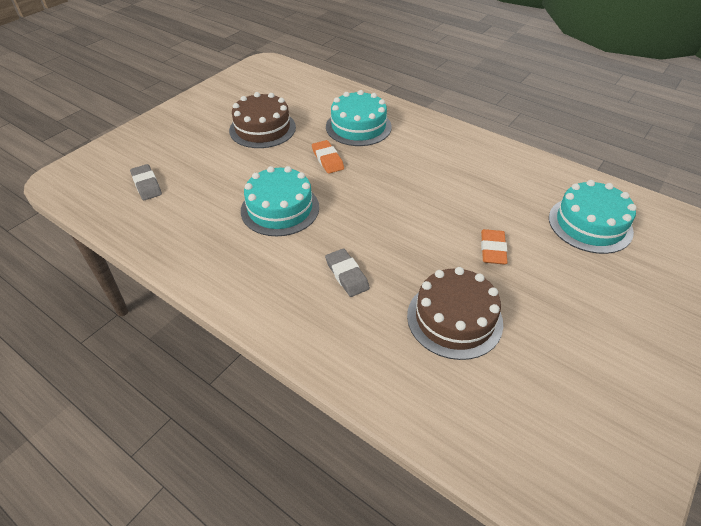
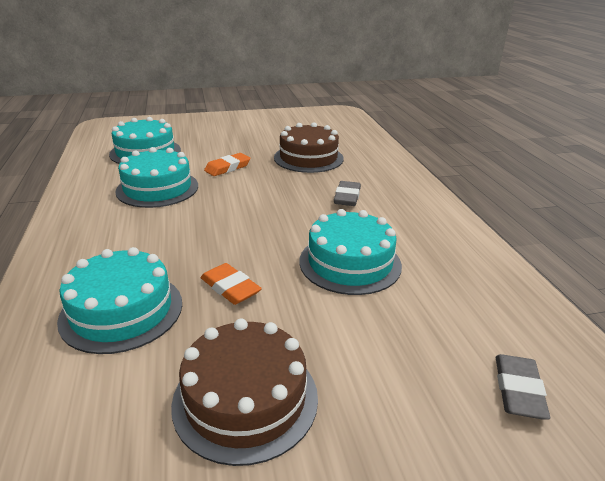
camera: 140 degrees left, 15 degrees down
orange eraser [312,140,344,174] -> orange eraser turned 60 degrees counterclockwise [201,263,262,305]
none -> turquoise cake [116,147,198,208]

